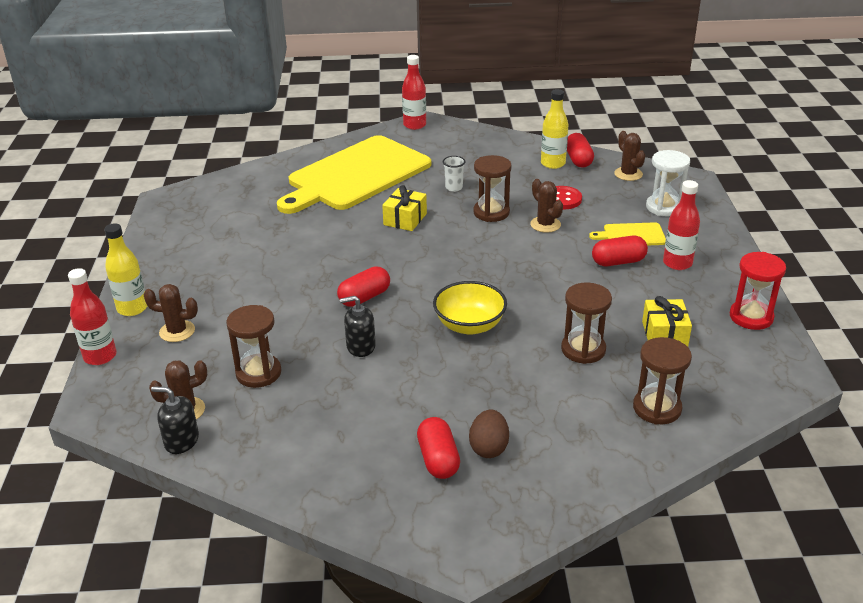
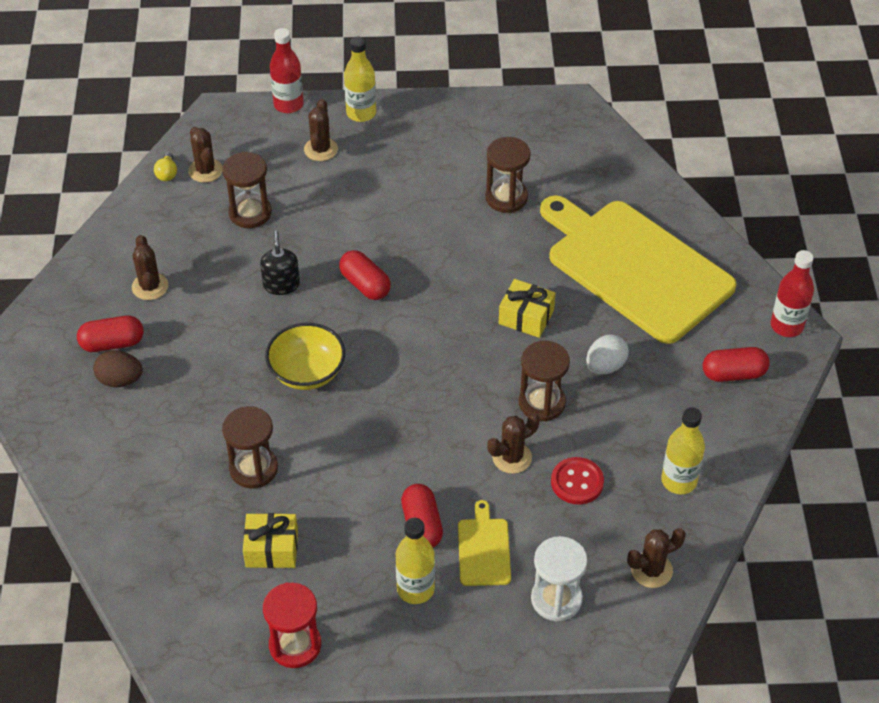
camera: 90 degrees right, 15 degrees up
black soap dispenser [151,386,199,454] -> yellow light bulb [154,152,177,181]
white cup [443,156,465,192] -> white egg [586,334,629,374]
red capsule [567,133,594,168] -> red capsule moved to [703,347,770,382]
brown hourglass [633,337,692,425] -> brown hourglass moved to [485,137,531,213]
red bottle [663,180,700,270] -> yellow bottle [395,518,435,604]
none -> brown cactus [132,235,168,300]

